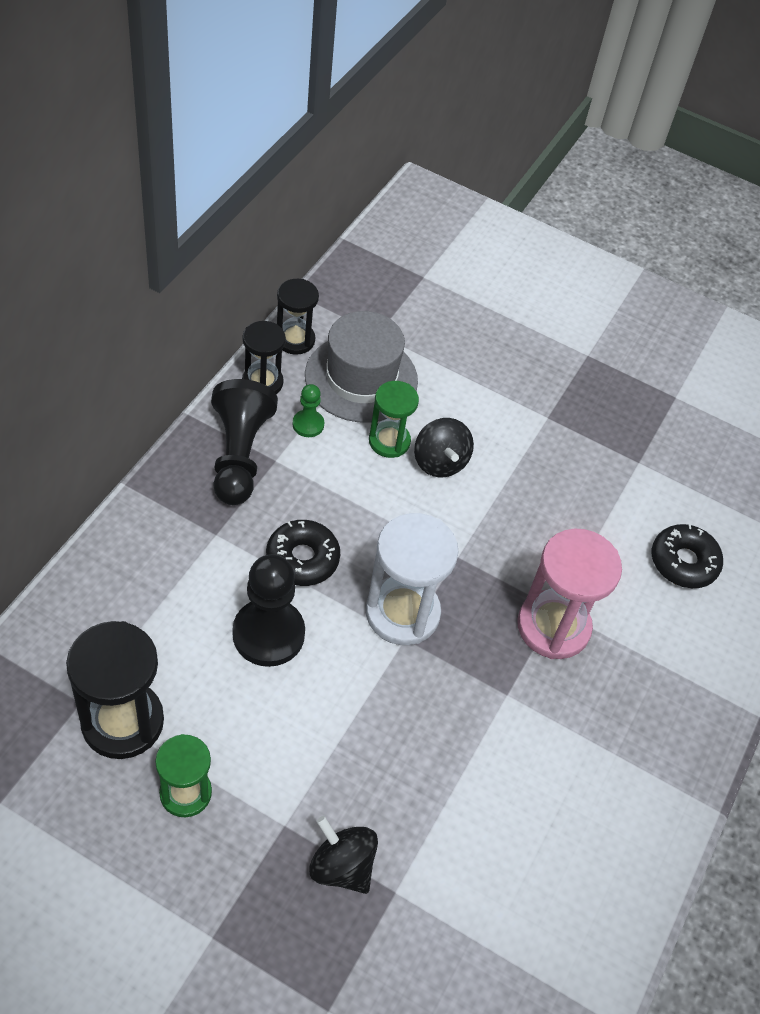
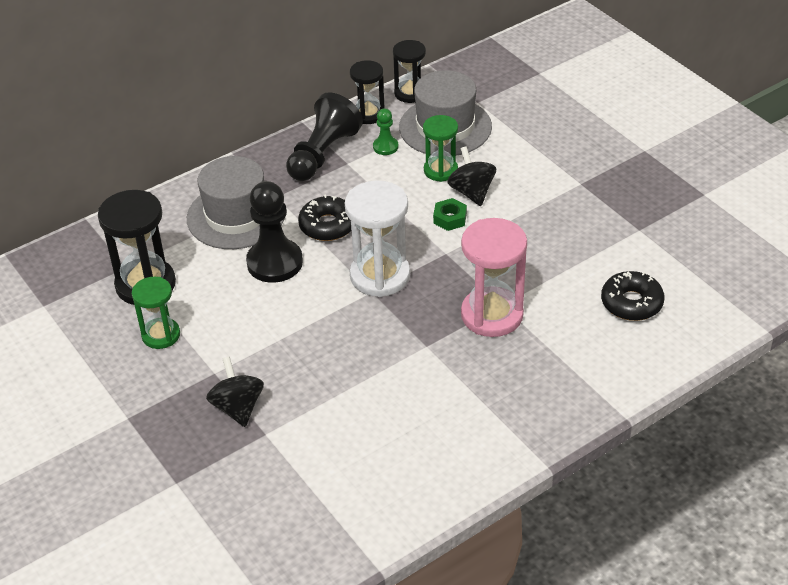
camera: 35 degrees right, 10 degrees down
black spinning top [414,418,474,477] -> black spinning top turned 150 degrees clockwise [447,147,496,206]
none -> grey hat [187,156,285,249]
none -> green nut [433,198,467,231]

